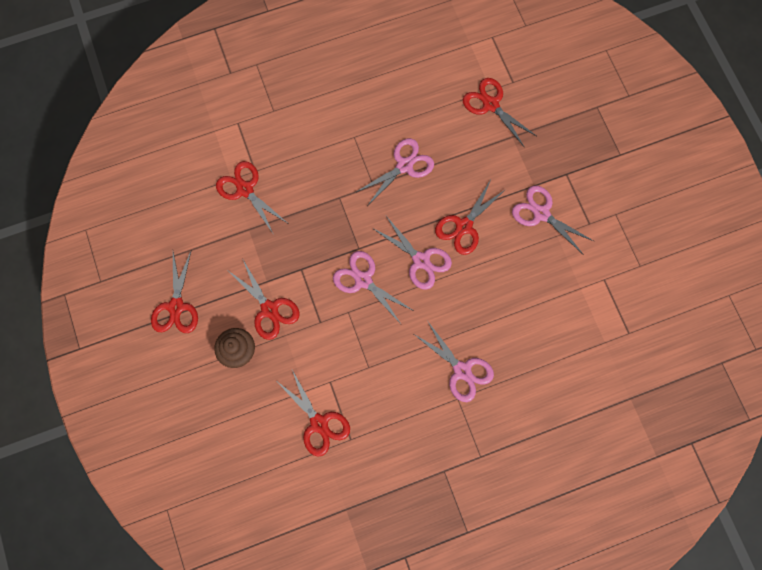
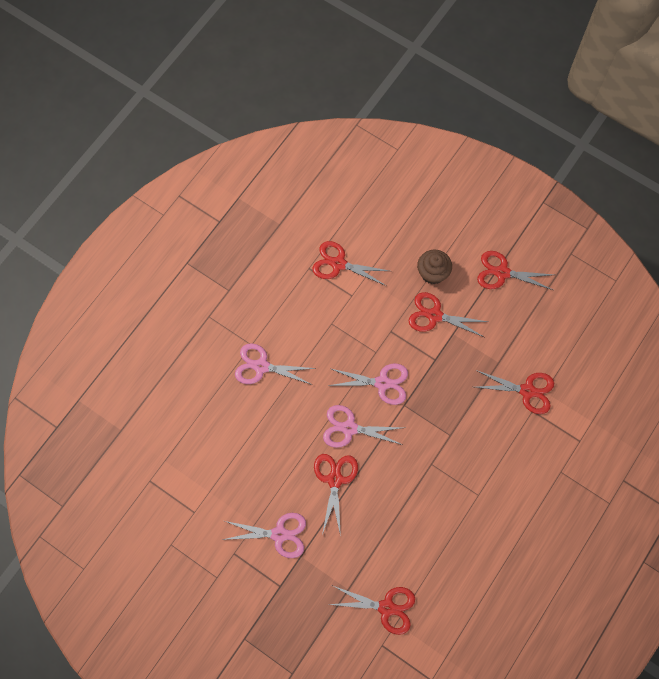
camera: 145 degrees right, 5 degrees down
red scissors [151,251,198,333] -> red scissors turned 45 degrees counterclockwise [477,251,553,290]
pink scissors [356,138,434,205] -> none

